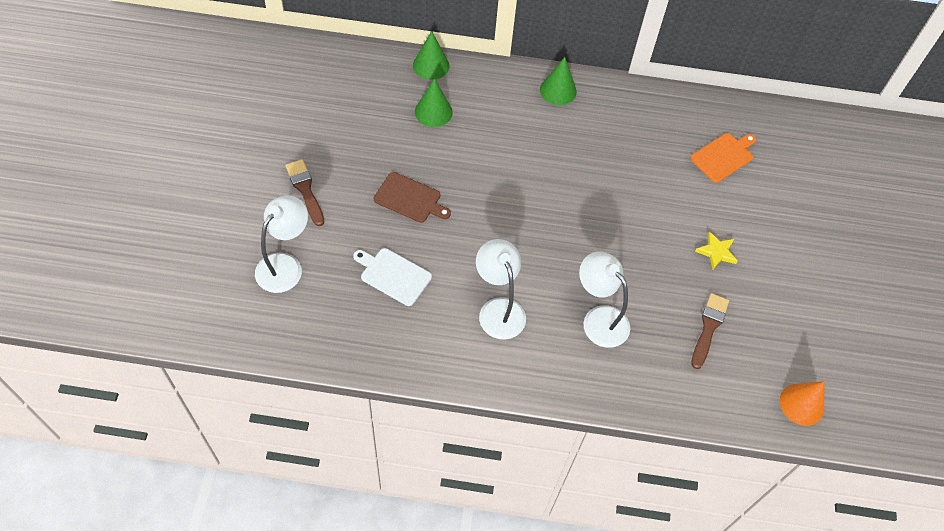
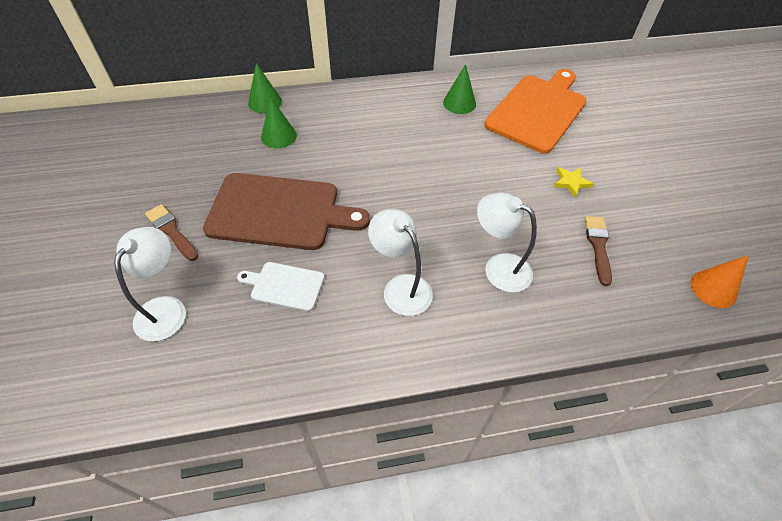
camera: 15 degrees left, 5 degrees down
brown cutting board [374,172,451,223] -> brown cutting board [203,173,370,250], size x2.05
green cone [540,57,577,105] -> green cone moved to [443,64,476,114]
orange cutting board [690,133,756,183] -> orange cutting board [484,69,587,153], size x2.05

